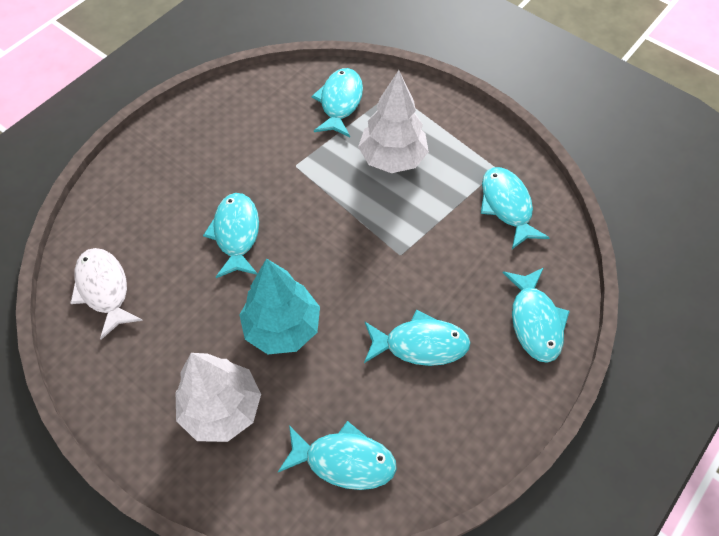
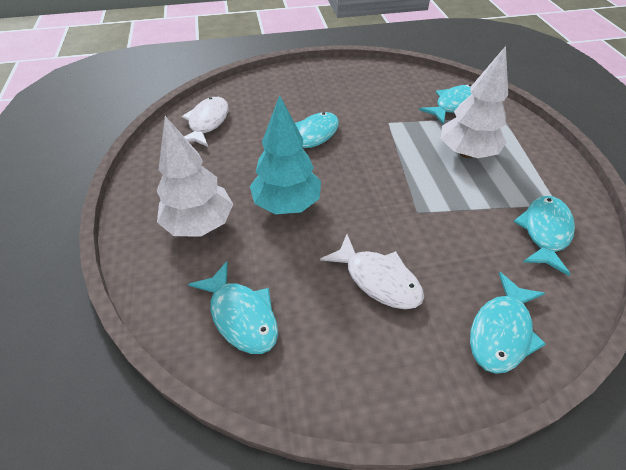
camera: 40 degrees right, 10 degrees down
turquoise fish [364,310,471,366] -> white fish [320,234,424,309]

